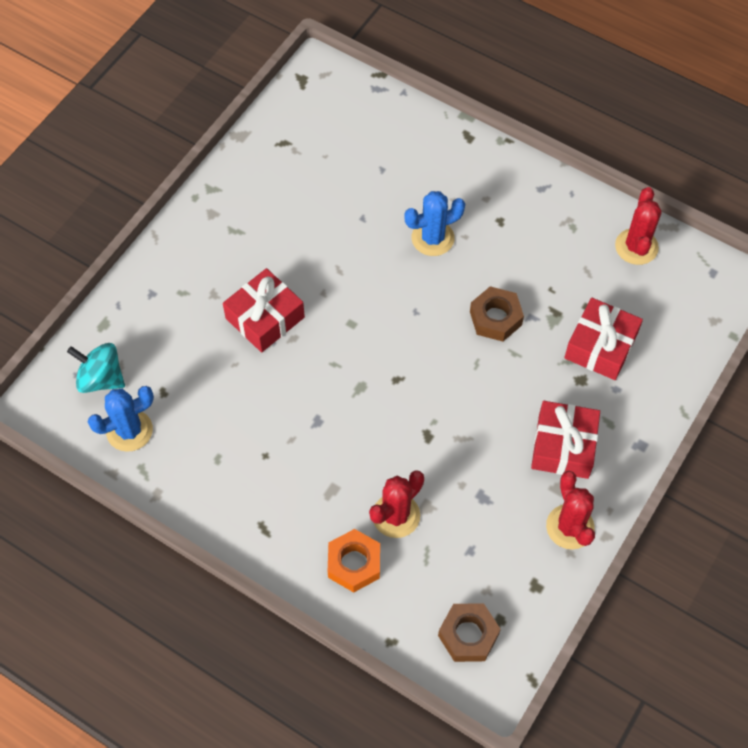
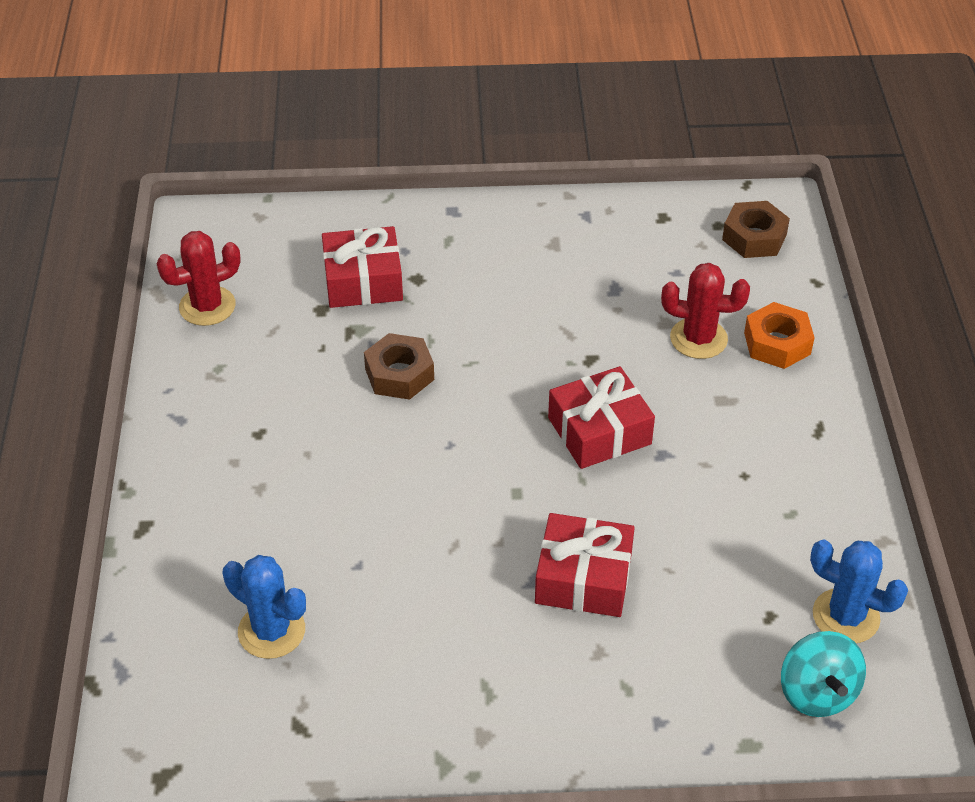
camera: 125 degrees left, 15 degrees down
blue cactus [404,191,465,256] -> blue cactus moved to [223,555,306,659]
red gift [531,401,600,479] -> red gift moved to [548,366,655,469]
red cactus [546,471,595,549] -> none

